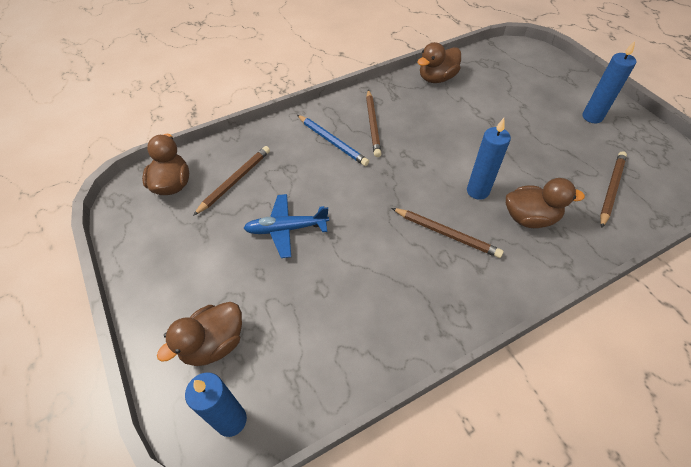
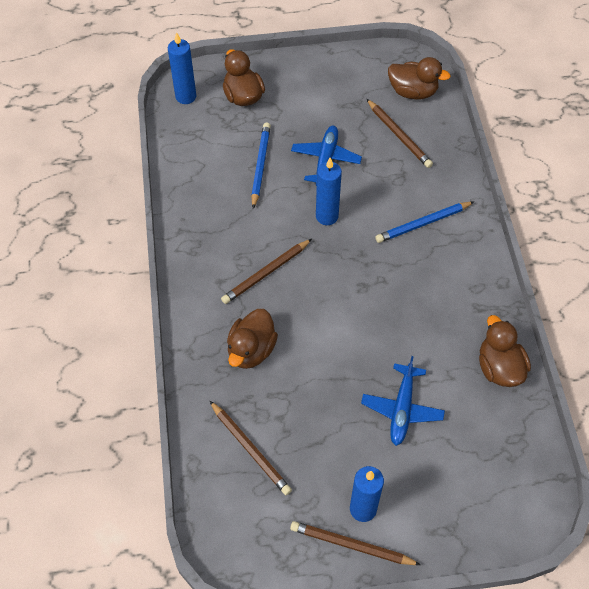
camera: 110 degrees right, 5 degrees up
brown pencil [366,90,381,157] -> brown pencil moved to [290,521,421,565]
blue candle [467,118,511,200] -> blue candle moved to [316,158,342,225]
none -> blue pencil [251,123,271,209]
none -> blue plane [361,356,445,446]

